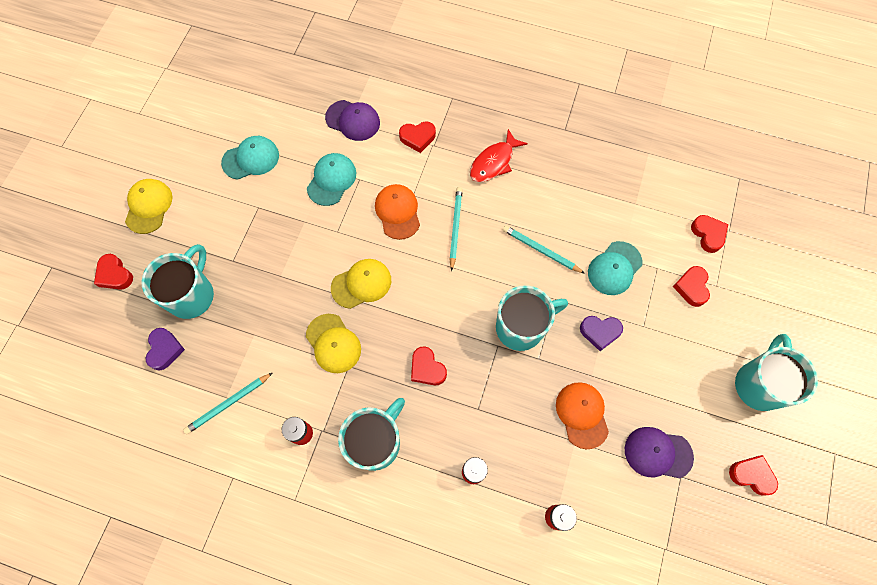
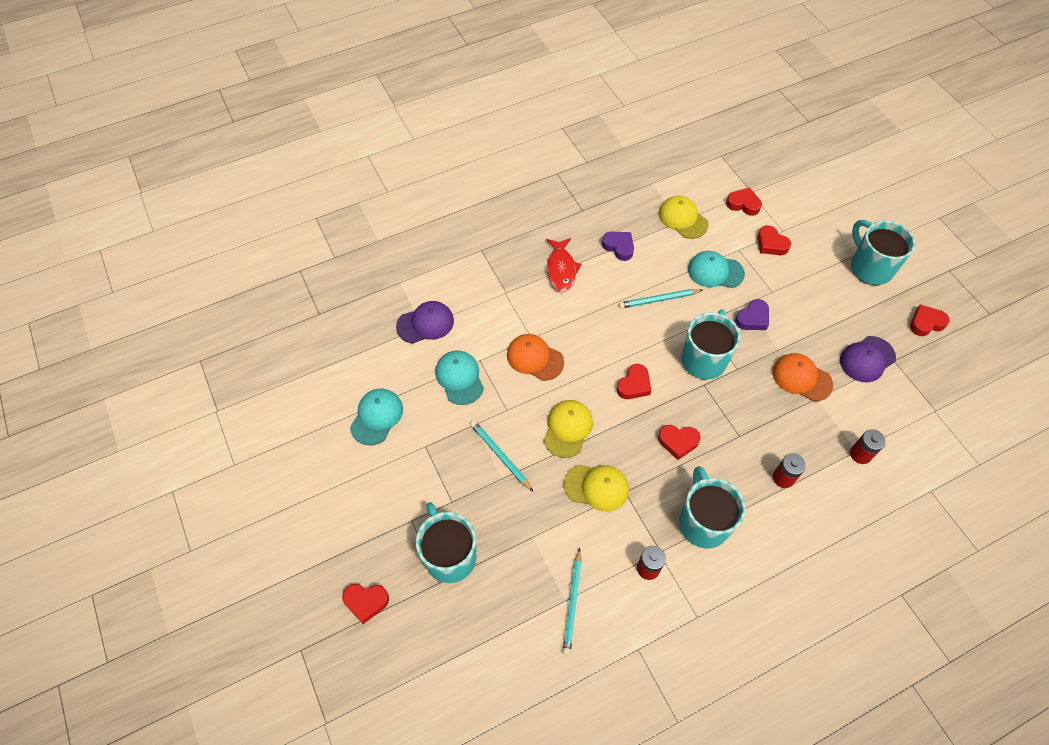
camera: 45 degrees left, 10 degrees down
yellow cap [125,179,172,234] -> yellow cap moved to [659,196,709,239]
purple heart [146,328,185,370] -> purple heart moved to [602,232,634,261]
red heart [399,121,436,153] -> red heart moved to [617,364,651,399]
turquoise pencil [449,187,463,271] -> turquoise pencil moved to [470,420,533,491]
turquoise cap [588,241,643,295] -> turquoise cap turned 105 degrees clockwise [688,251,745,288]

